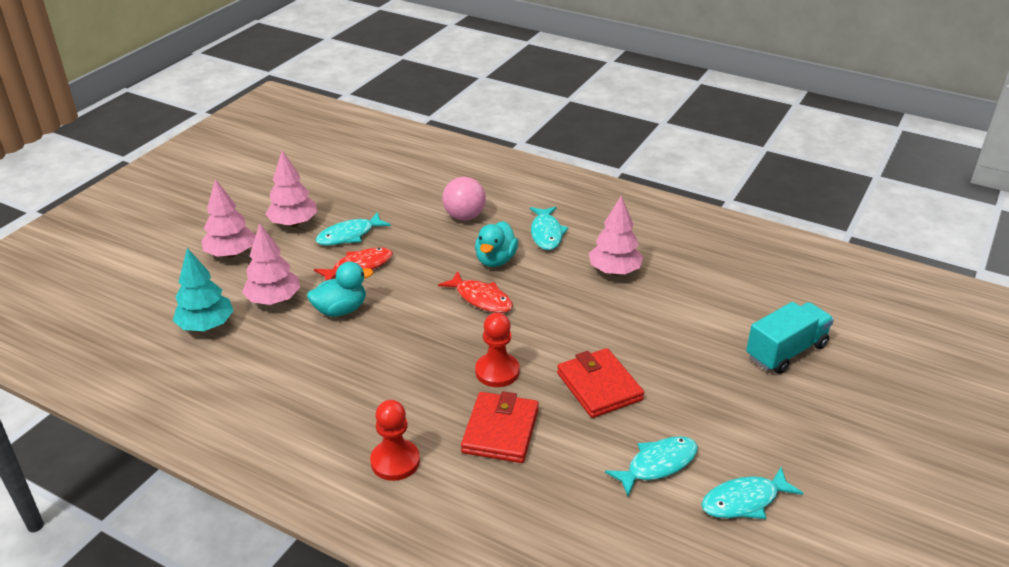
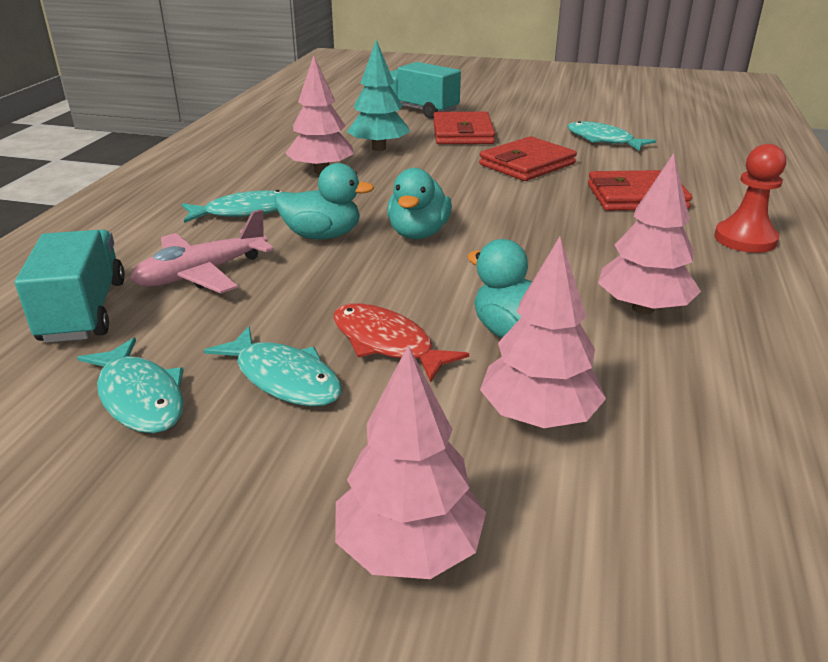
camera: 105 degrees left, 5 degrees down
turquoise tree [173,248,234,331] -> turquoise tree moved to [347,40,410,151]
pink tree [265,151,317,227] -> pink tree moved to [598,153,701,314]
red fish [438,271,513,313] -> turquoise duck [387,168,452,239]
pink ball [442,177,486,221] -> pink plane [130,209,274,293]
red pawn [475,313,520,387] -> none
turquoise fish [701,467,803,519] -> turquoise fish moved to [77,338,184,433]
none -> turquoise truck [15,230,125,343]
none -> red wallet [433,112,495,144]

